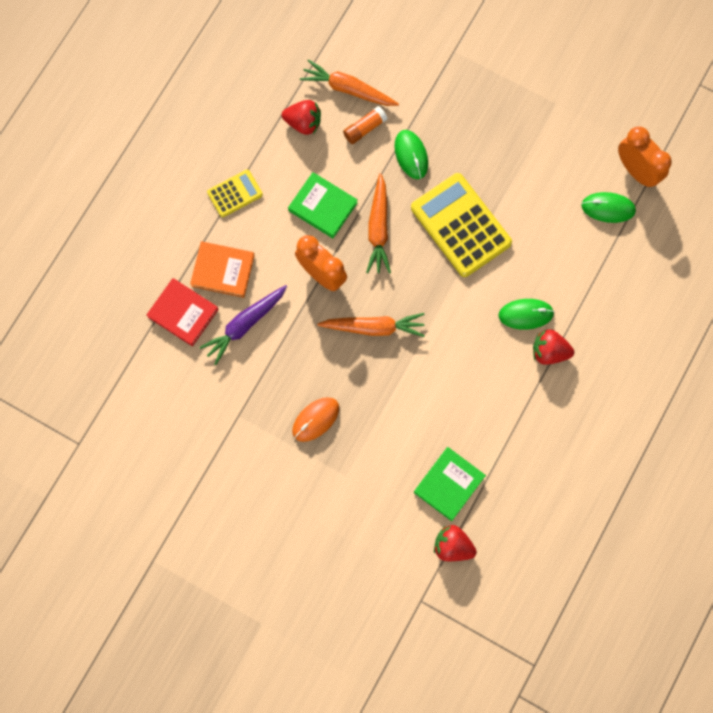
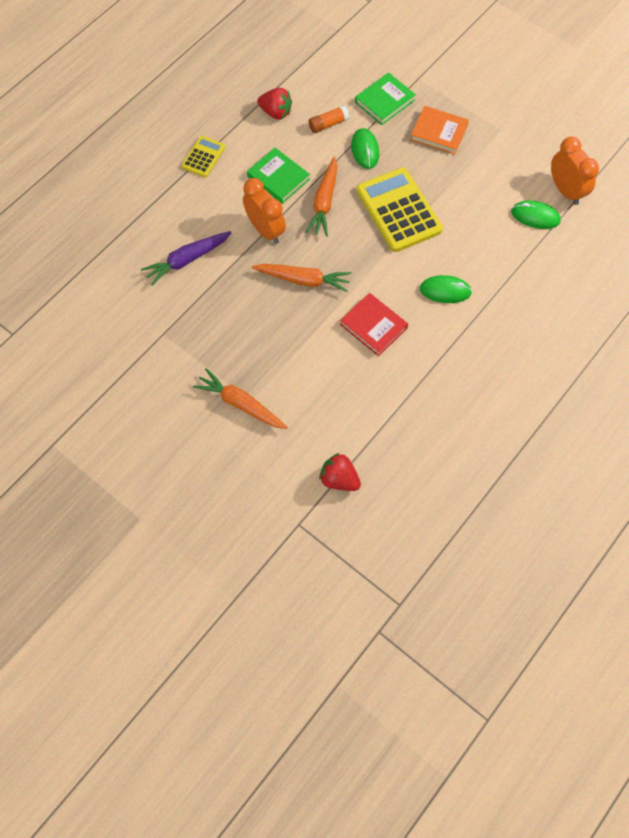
camera: 10 degrees right, 10 degrees down
red book [146,278,219,347] -> red book moved to [340,293,408,356]
orange book [190,241,255,298] -> orange book moved to [410,106,469,155]
yellow calculator [207,170,263,217] -> yellow calculator turned 45 degrees counterclockwise [182,136,225,177]
orange mouse [292,397,339,442] -> none
orange carrot [300,59,399,106] -> orange carrot moved to [193,368,288,429]
green book [414,447,486,521] -> green book moved to [355,72,416,125]
red strawberry [533,329,574,365] -> none

